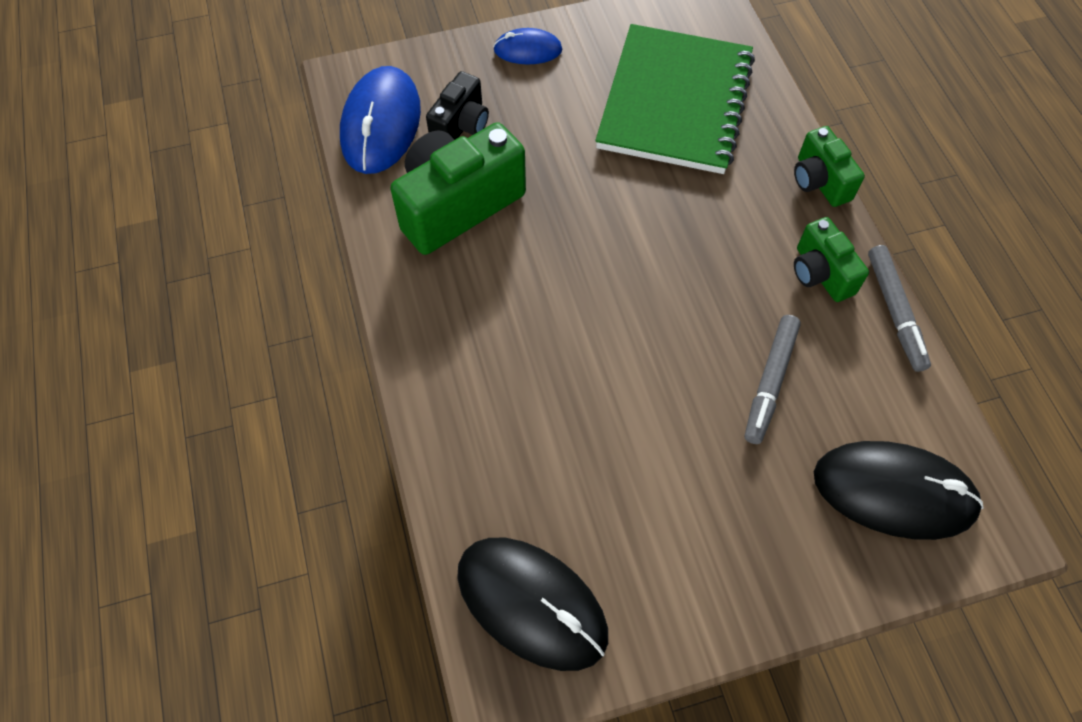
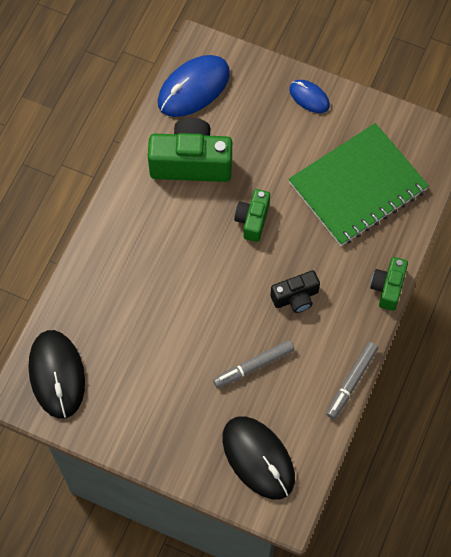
camera: 40 degrees right, 5 degrees up
black camera [426,71,489,140] -> black camera moved to [270,270,320,313]
green camera [794,217,869,302] -> green camera moved to [234,189,270,242]

